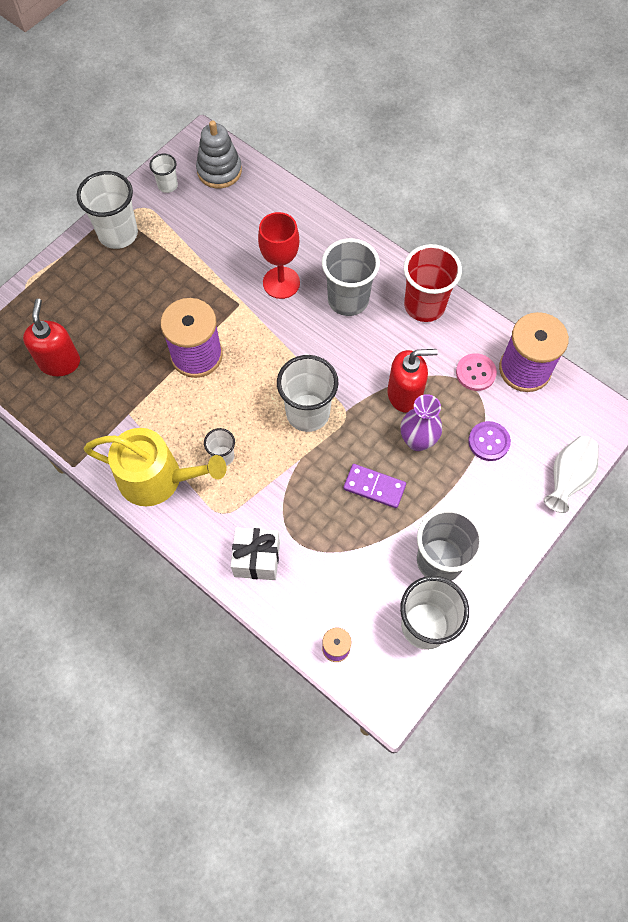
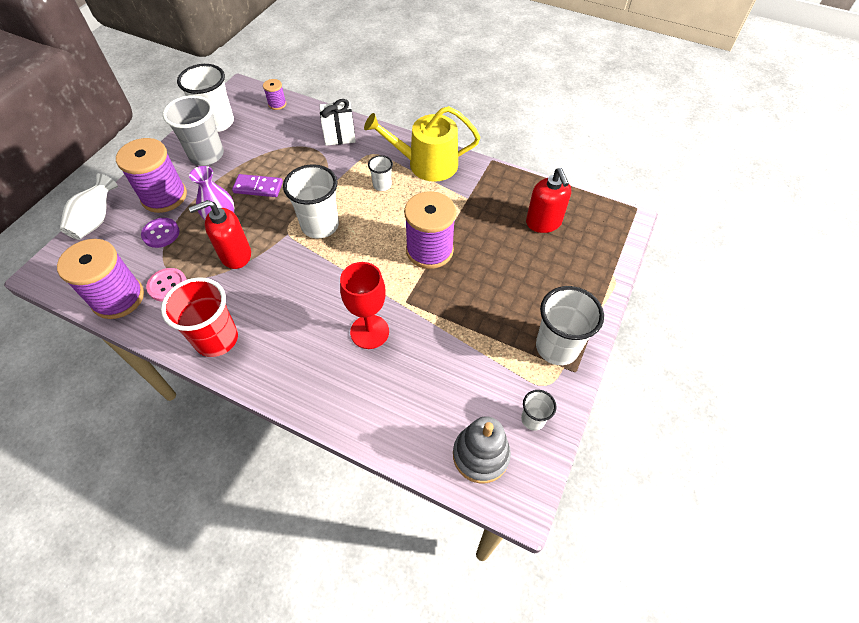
camera: 165 degrees right, 10 degrees down
grey cup [322,238,380,316] -> none
none -> purple spool [116,138,187,213]

